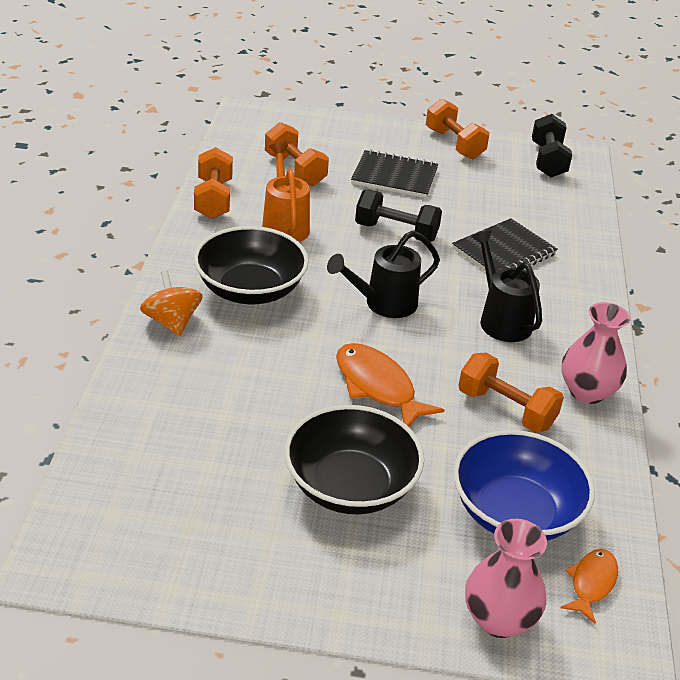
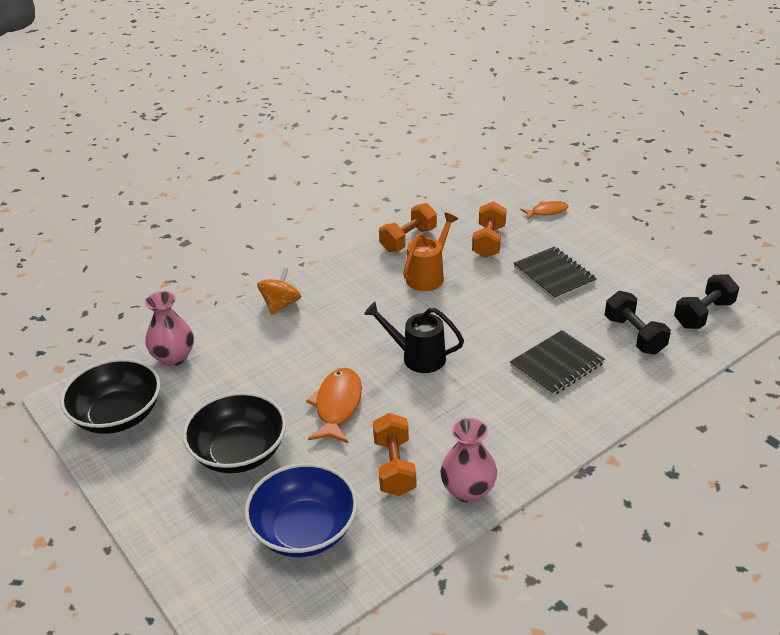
camera: 50 degrees right, 0 degrees up
black bowl [194,226,309,304] -> black bowl moved to [60,358,161,434]
black dumbbell [355,189,442,242] -> black dumbbell moved to [605,291,671,354]
orange dumbbell [426,98,490,159] -> none
black notebook [452,218,558,272] -> black notebook turned 45 degrees counterclockwise [510,330,605,396]
pink vase [465,519,547,638] -> pink vase moved to [145,291,194,366]
black watering can [472,230,542,342] -> none
orange fish [560,549,618,624] -> orange fish moved to [520,201,568,219]

